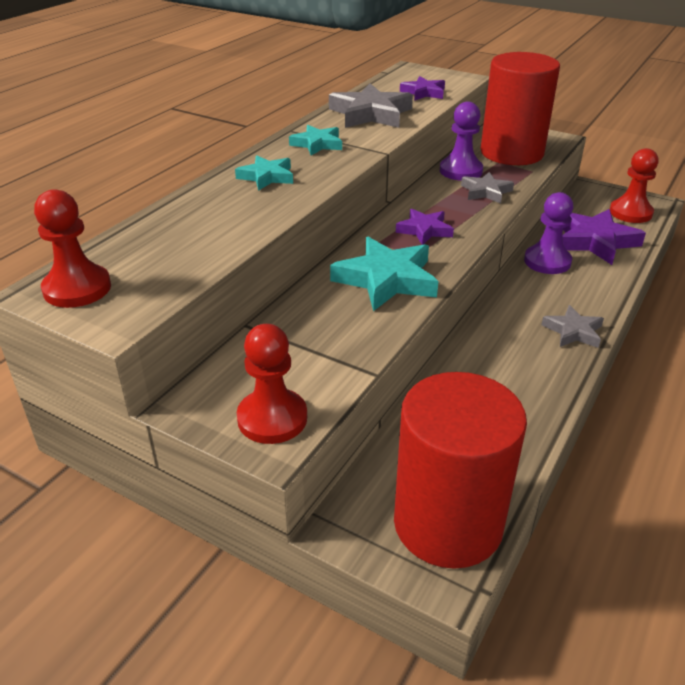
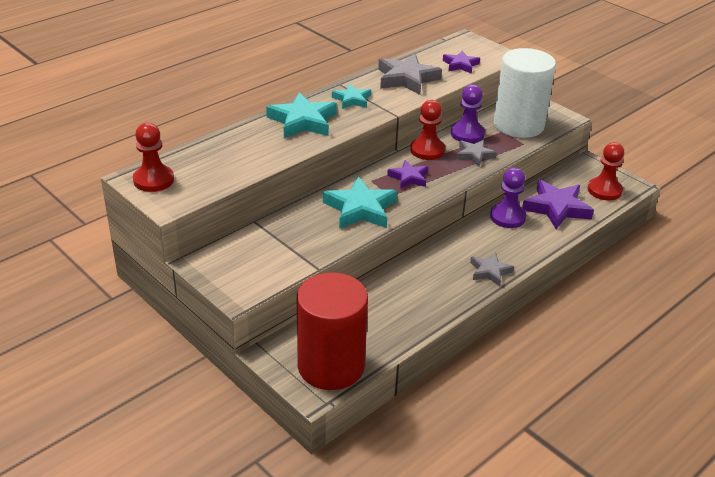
camera: 15 degrees right, 0 degrees up
turquoise star [235,155,293,191] -> turquoise star [266,92,337,138], size x1.70
red pawn [237,324,307,444] -> red pawn moved to [410,100,445,160]
red cylinder [481,52,560,165] -> white cylinder [494,48,556,138]

